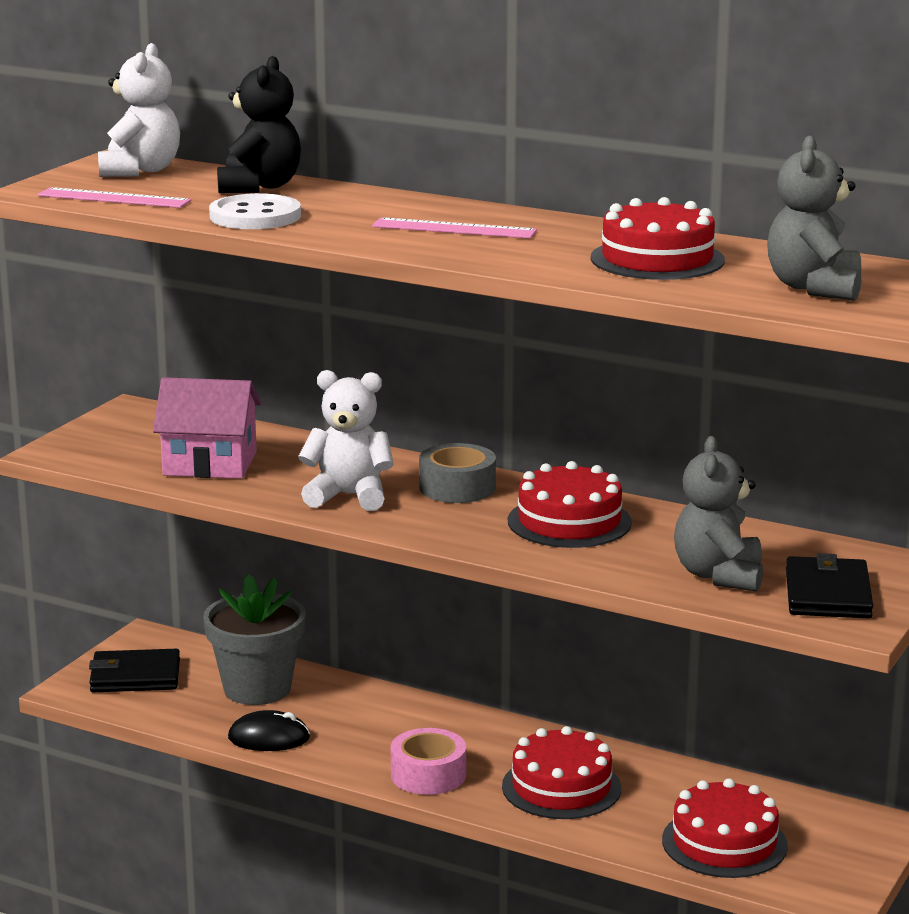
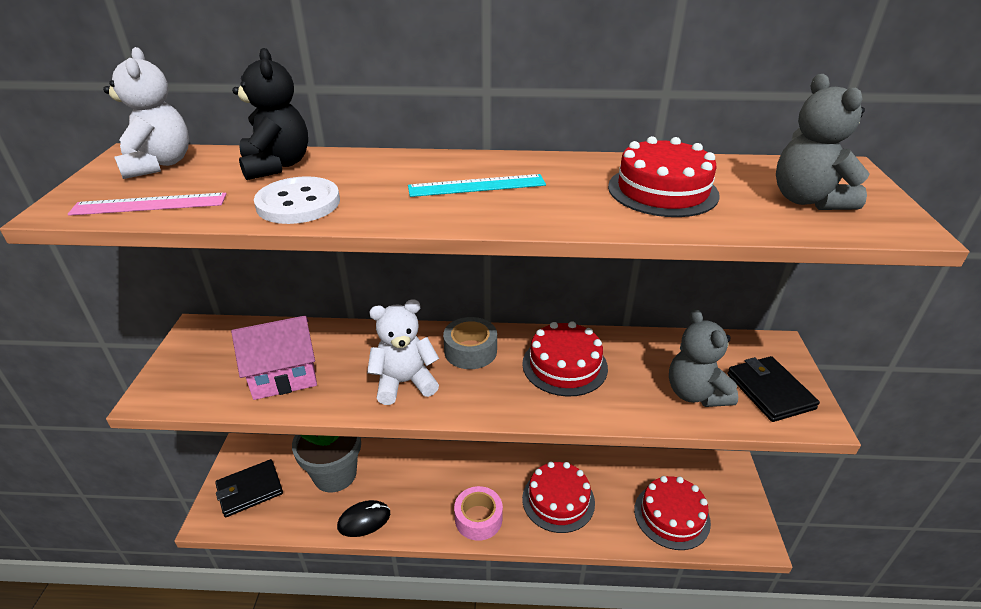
camera: 25 degrees left, 15 degrees up
pink ruler [372,217,537,239] -> turquoise ruler [408,174,546,197]

